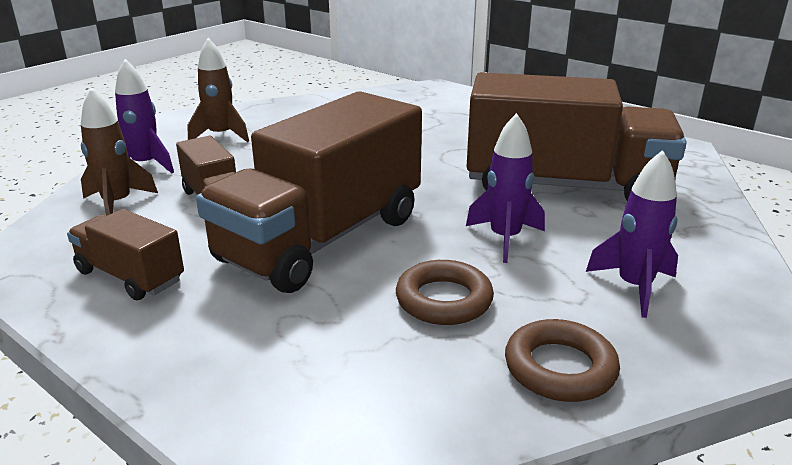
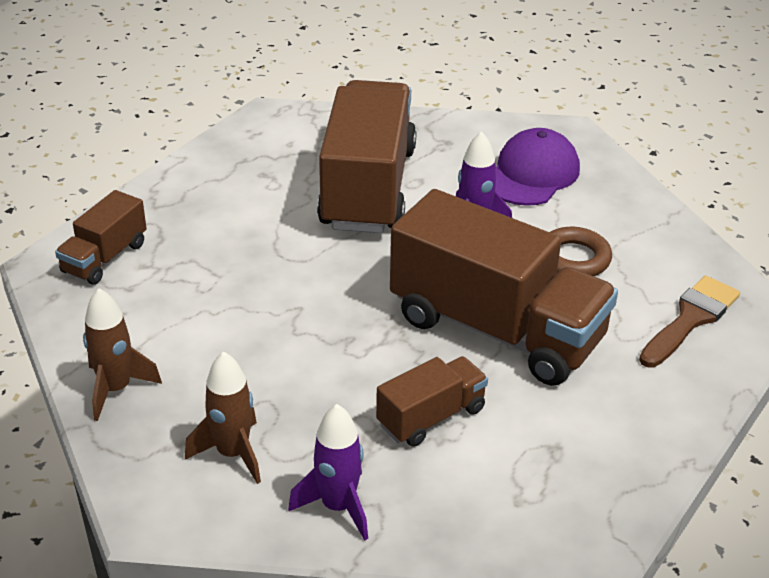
camera: 95 degrees left, 10 degrees up
brown truck [67,209,184,300] -> brown truck moved to [55,190,147,285]
brown rocket [81,87,158,216] -> brown rocket moved to [83,288,162,421]
brown ring [505,319,620,402] -> none
purple rocket [586,150,678,318] -> purple cap [495,128,580,206]
none -> brown brush [639,275,740,368]

